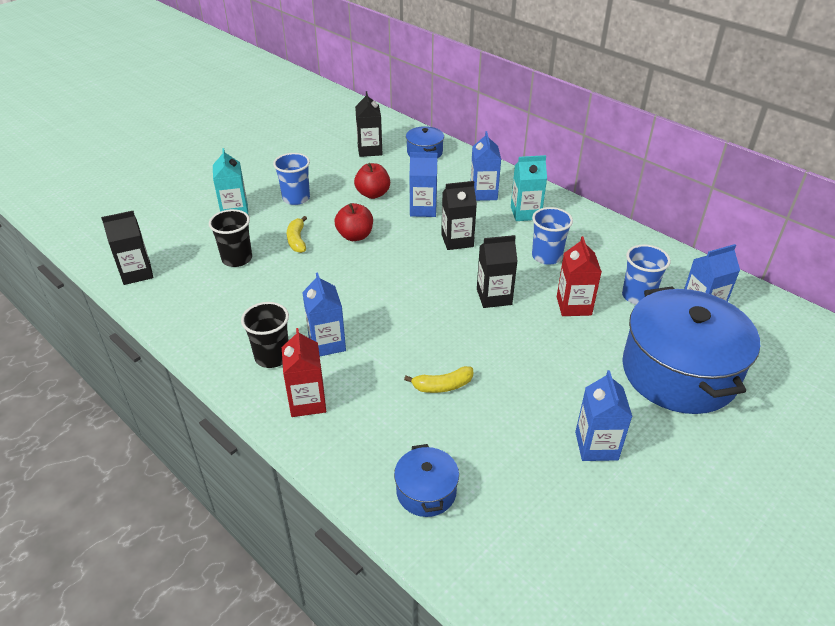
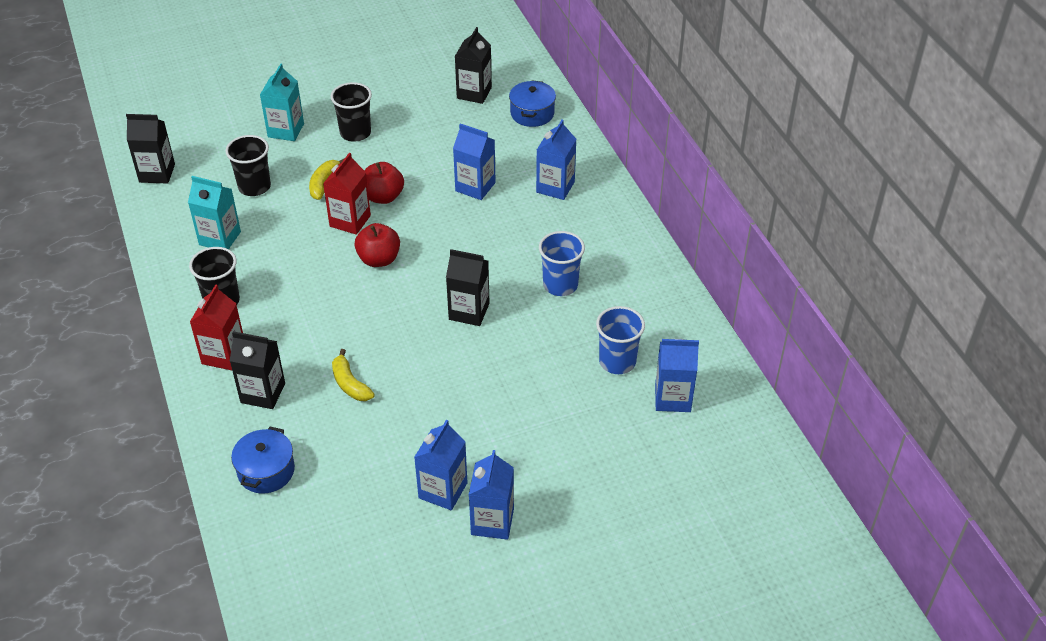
camera: 25 degrees right, 5 degrees up
blue cup [273,153,310,205] -> black cup [331,82,372,142]
blue carton [302,272,346,356] -> blue carton moved to [469,450,514,540]
red apple [354,163,390,199] -> red apple moved to [355,223,400,267]
yellow banana [404,366,473,393] -> yellow banana turned 45 degrees clockwise [332,349,375,401]
black carton [441,181,477,250] -> black carton moved to [230,331,285,409]
turquoise carton [511,155,547,221] -> turquoise carton moved to [188,176,241,249]
red carton [557,236,602,316] -> red carton moved to [323,153,371,235]
blue pot [622,286,760,414] -> none

